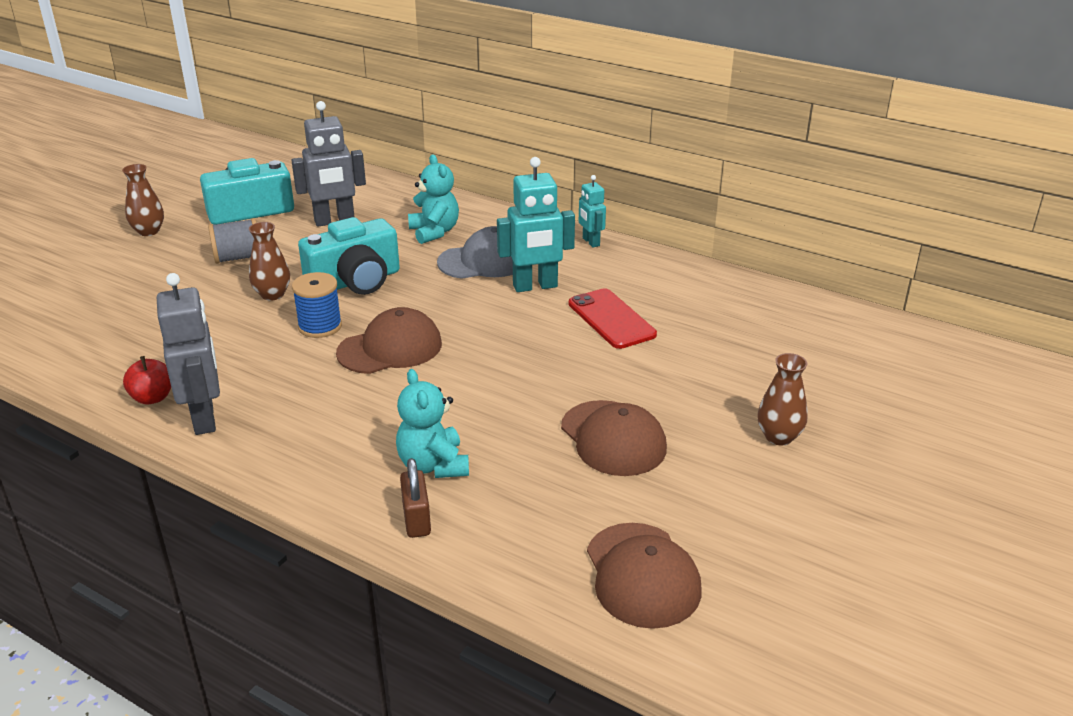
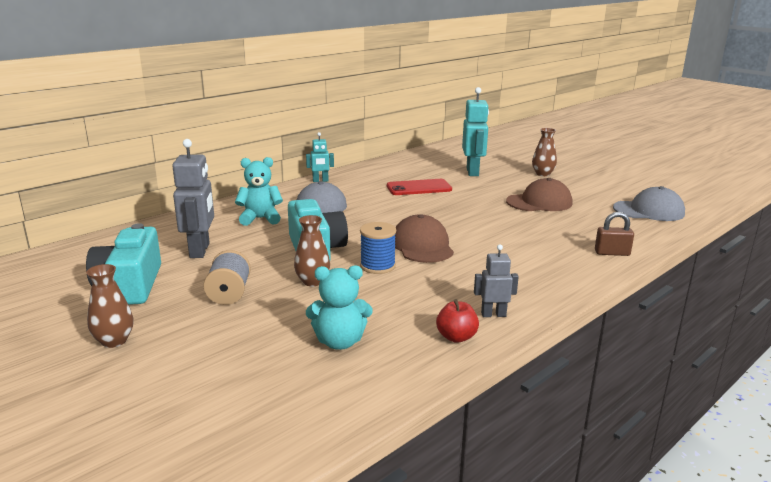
camera: 75 degrees left, 10 degrees down
grey robot [157,273,220,435] -> grey robot [474,245,519,317], size x0.56
turquoise teddy bear [396,369,469,478] -> turquoise teddy bear moved to [306,265,373,350]
turquoise robot [497,157,575,292] -> turquoise robot moved to [462,87,489,176]
brown cap [587,523,701,629] -> grey cap [613,186,685,221]

